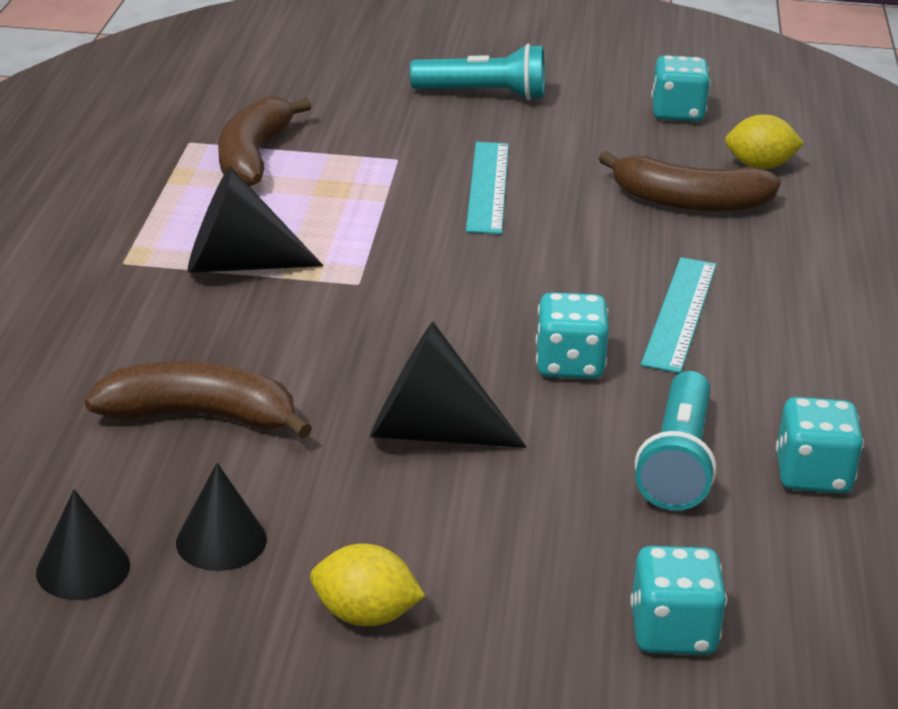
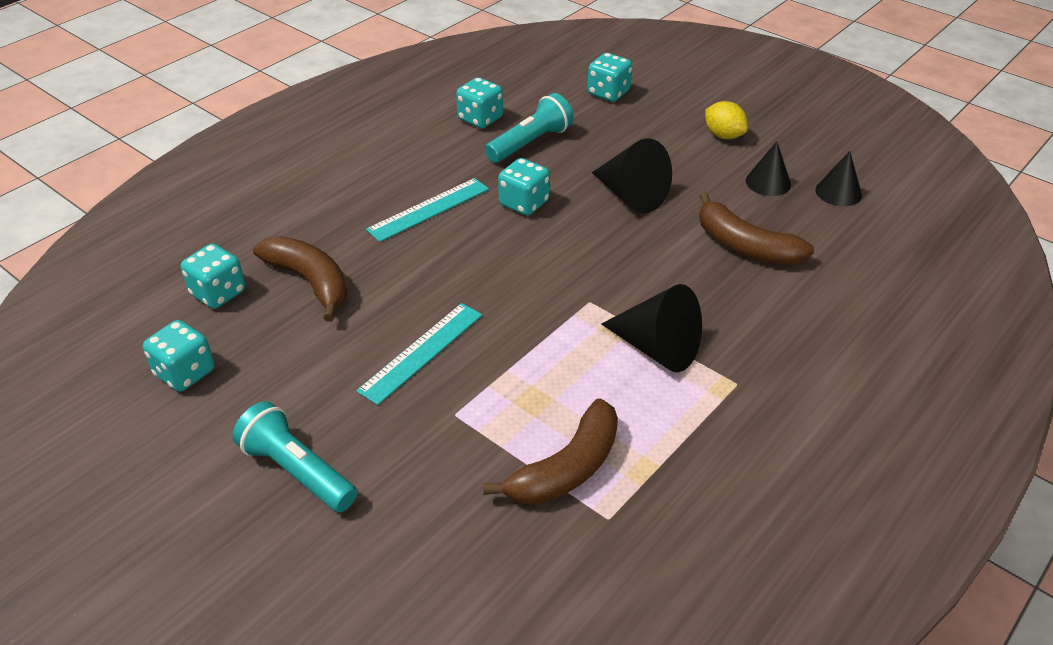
camera: 145 degrees left, 10 degrees up
yellow lemon [725,114,805,169] -> turquoise dice [181,244,245,309]

